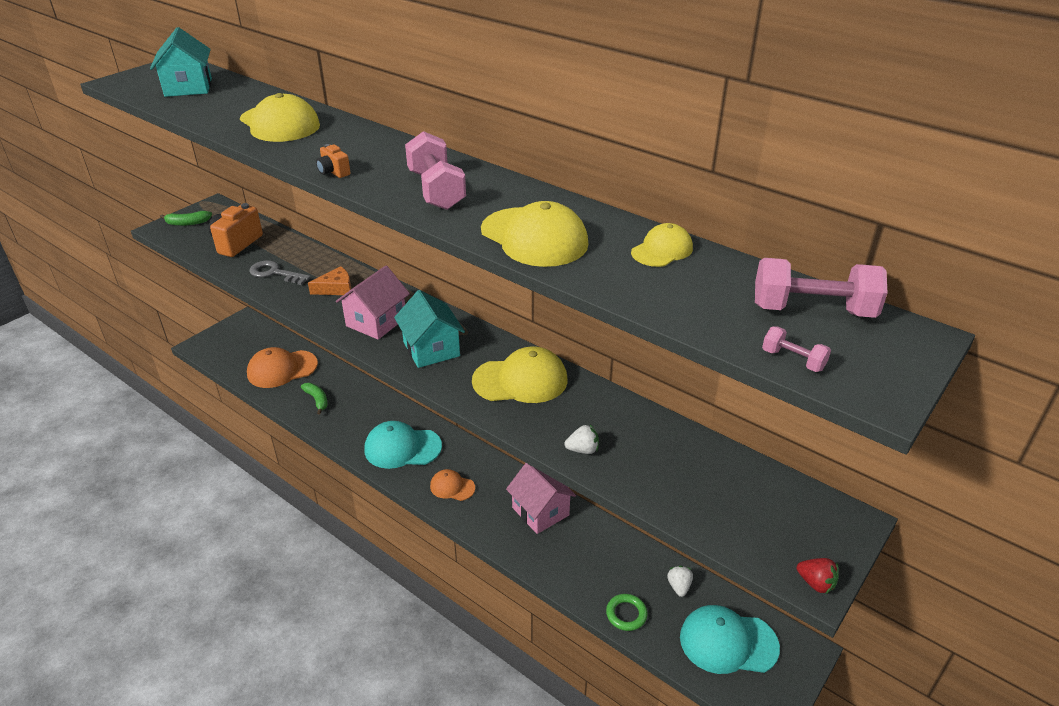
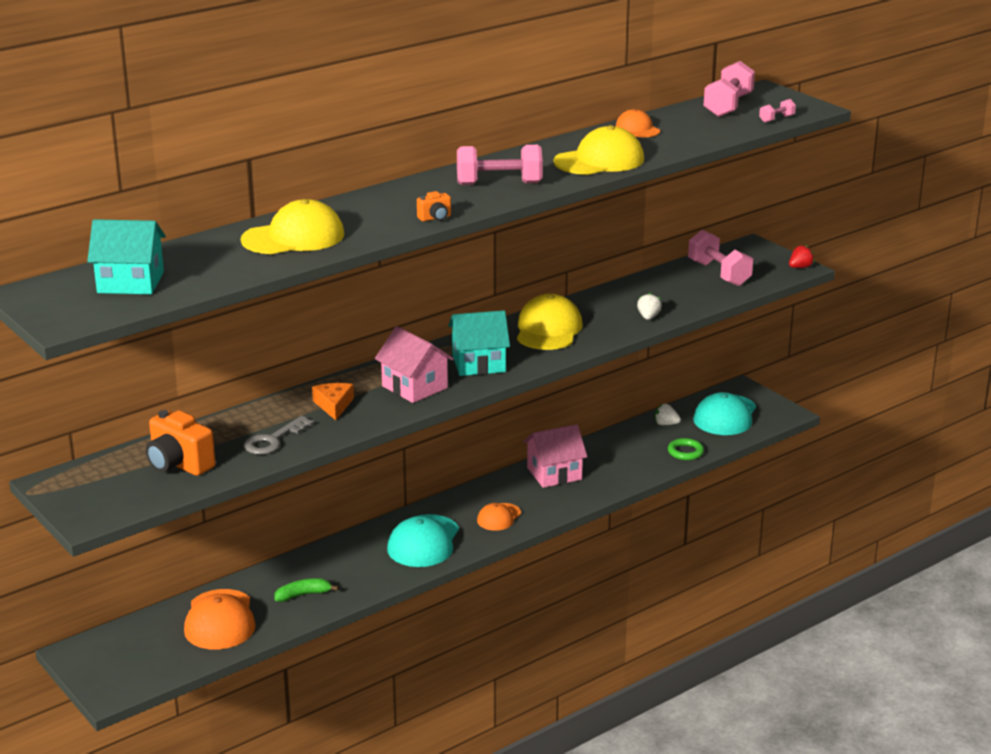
camera: 75 degrees left, 10 degrees down
green banana [160,211,212,226] -> none
yellow cap [631,223,693,267] -> orange cap [616,109,660,137]
none -> pink dumbbell [688,230,753,286]

